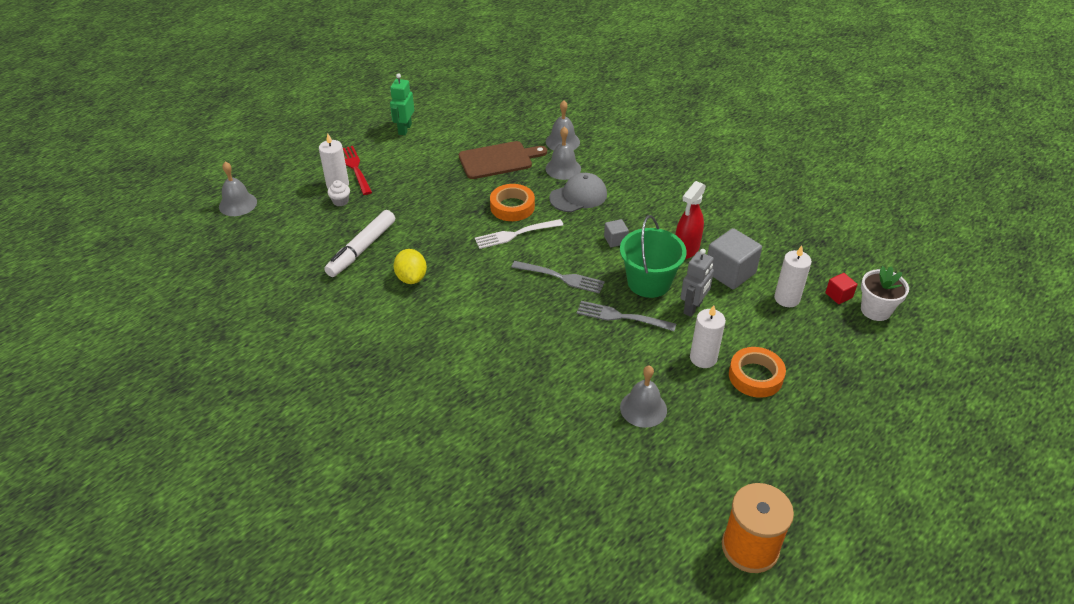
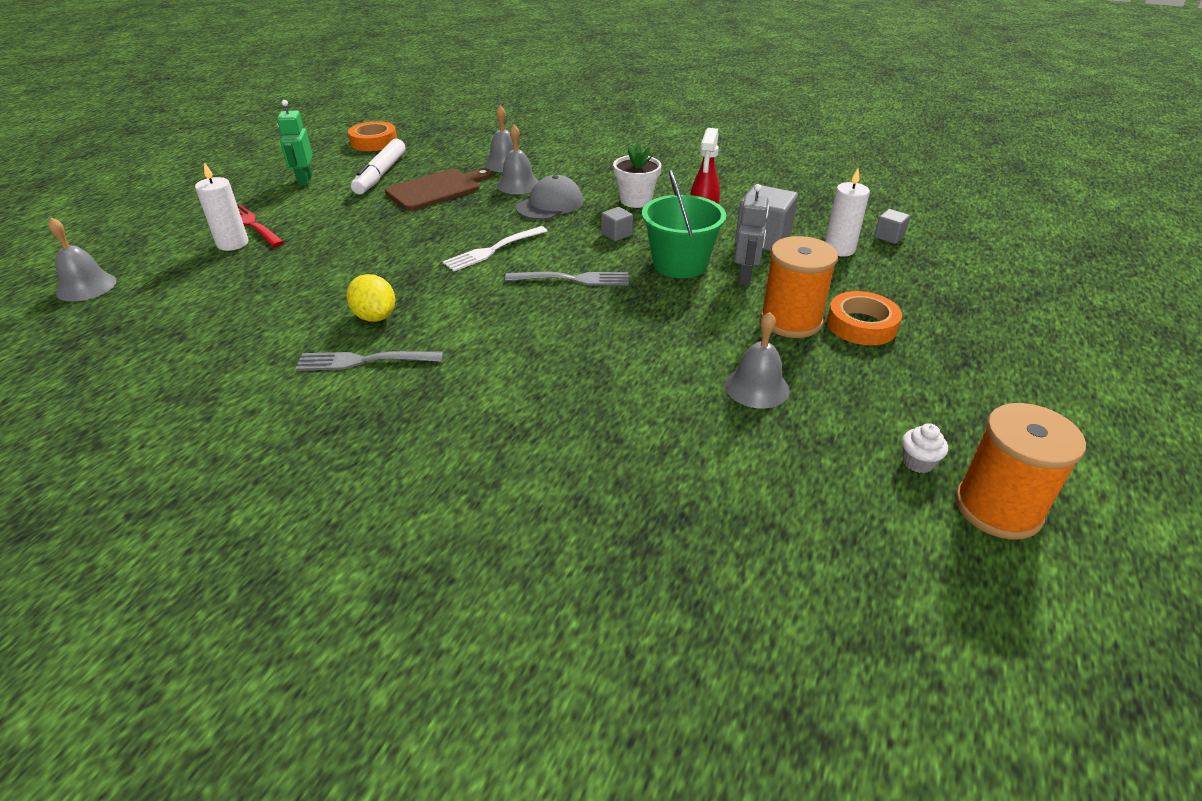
camera: 20 degrees left, 5 degrees down
white marker [324,210,395,277] -> white marker moved to [351,139,406,194]
white cupcake [328,180,350,206] -> white cupcake moved to [902,423,948,473]
orange tape [490,184,535,221] -> orange tape moved to [348,121,397,151]
grey fork [577,301,676,331] -> grey fork moved to [296,351,443,371]
white candle [690,305,726,368] -> orange spool [760,236,838,338]
red cube [825,273,857,304] -> grey cube [874,209,910,244]
white flower pot [861,266,909,321] -> white flower pot moved to [613,144,661,208]

